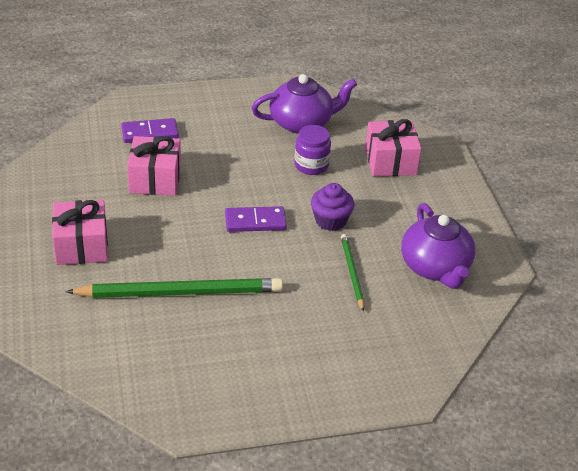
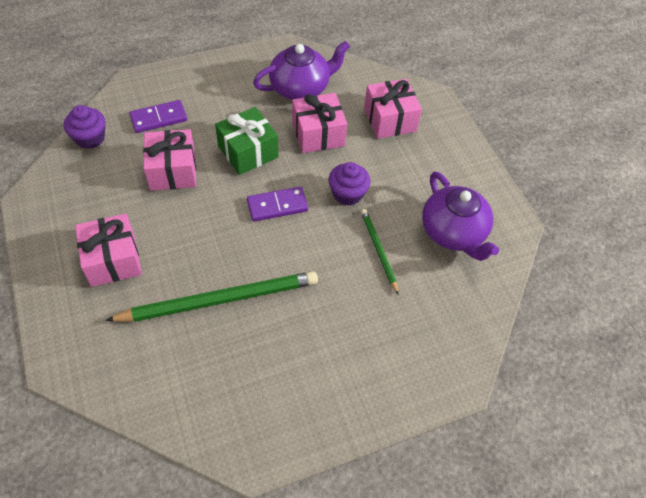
camera: 10 degrees left, 15 degrees up
purple jar [294,125,331,175] -> pink gift [292,93,347,153]
none -> purple cupcake [64,105,105,149]
none -> green gift [215,107,279,175]

